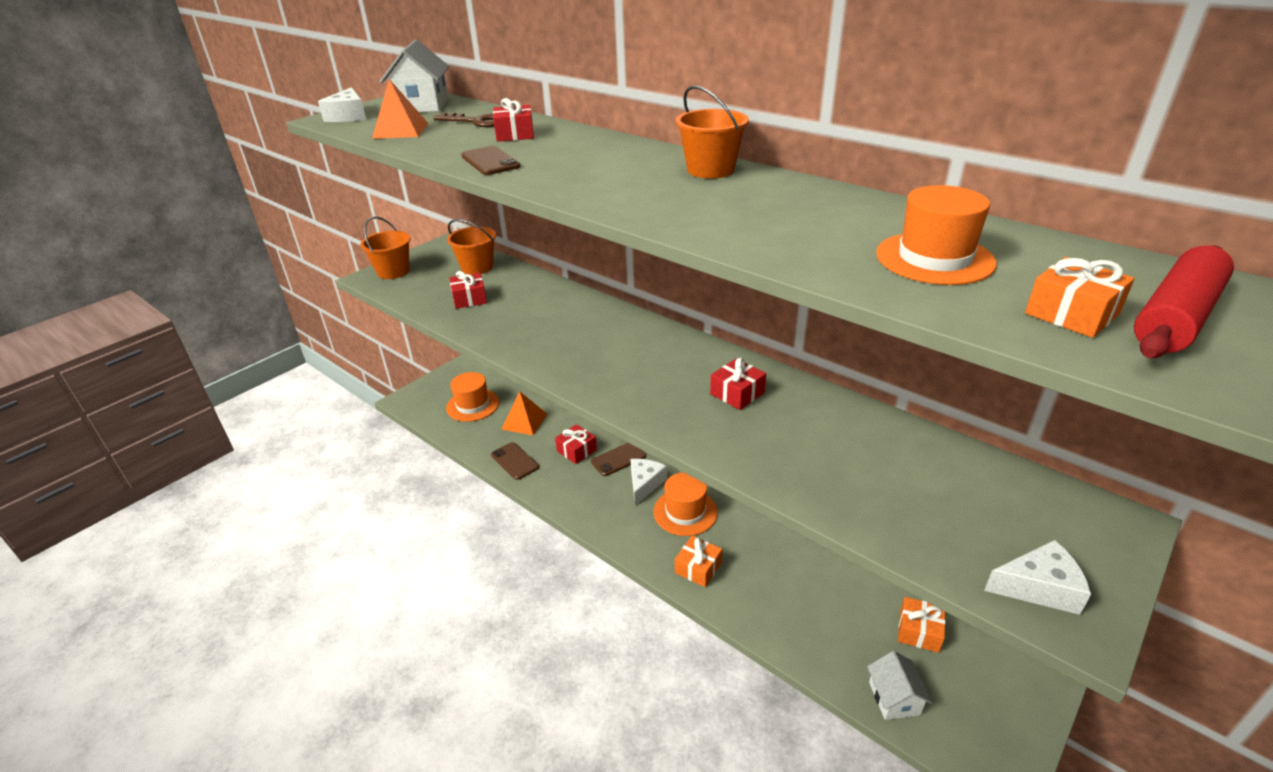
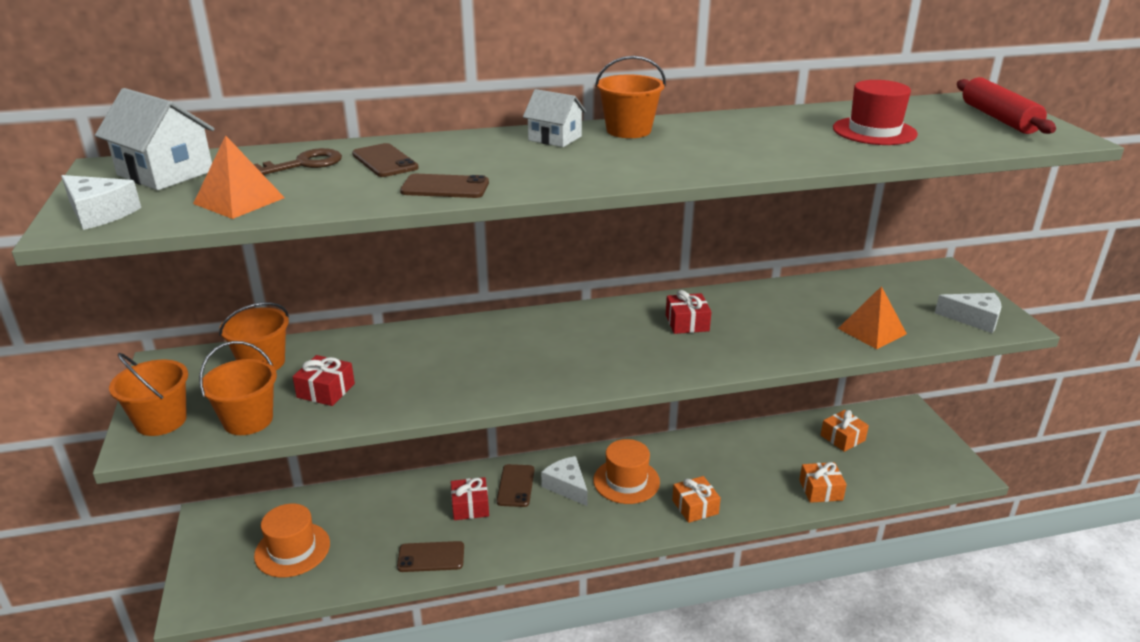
camera: 55 degrees left, 5 degrees down
red gift [493,98,534,142] -> brown phone [352,143,419,177]
orange pyramid [501,392,547,435] -> orange pyramid moved to [838,286,907,349]
white house [867,651,932,720] -> white house moved to [523,89,586,147]
orange hat [876,185,997,285] -> red hat [833,80,918,145]
white cheese [984,540,1091,615] -> white cheese turned 75 degrees clockwise [935,293,1001,333]
orange gift [1025,257,1135,338] -> orange gift moved to [799,462,847,503]
none -> orange bucket [199,341,277,435]

